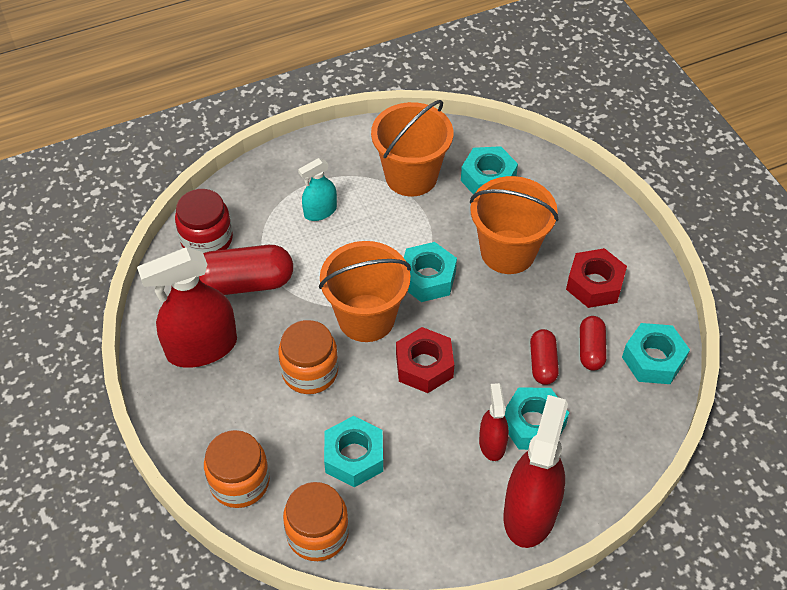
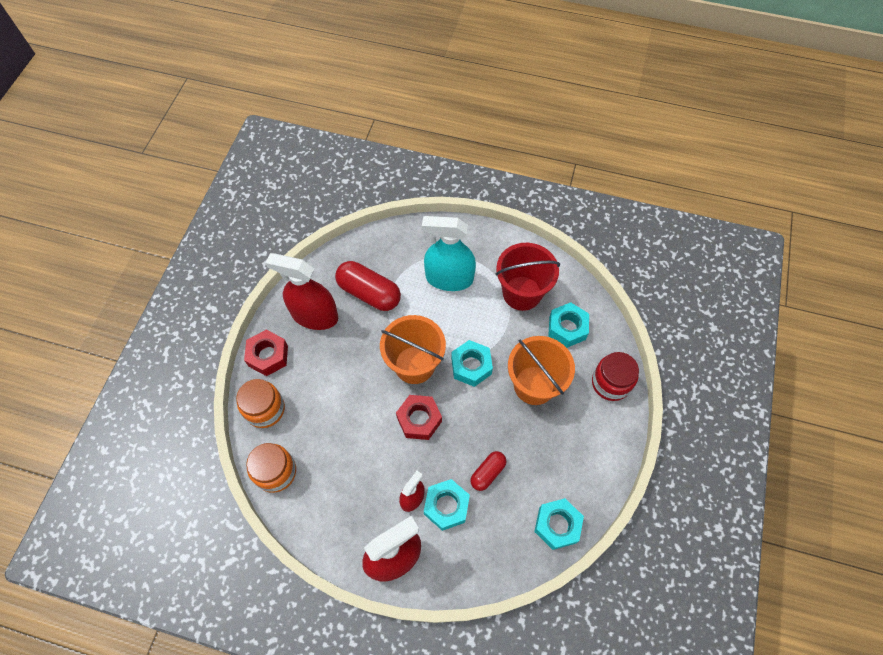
camera: 40 degrees right, 10 degrees up
red jar [175,189,233,253] -> red jar moved to [592,352,639,401]
orange jar [278,320,338,394] -> none
turquoise spray bottle [298,158,337,221] -> turquoise spray bottle [422,216,476,291], size x1.89
turquoise nut [324,416,383,487] -> none
orange bucket [371,100,453,196] -> red bucket [496,243,560,311]
red nut [566,248,627,308] -> red nut moved to [244,330,288,376]
red capsule [580,316,607,371] -> none

